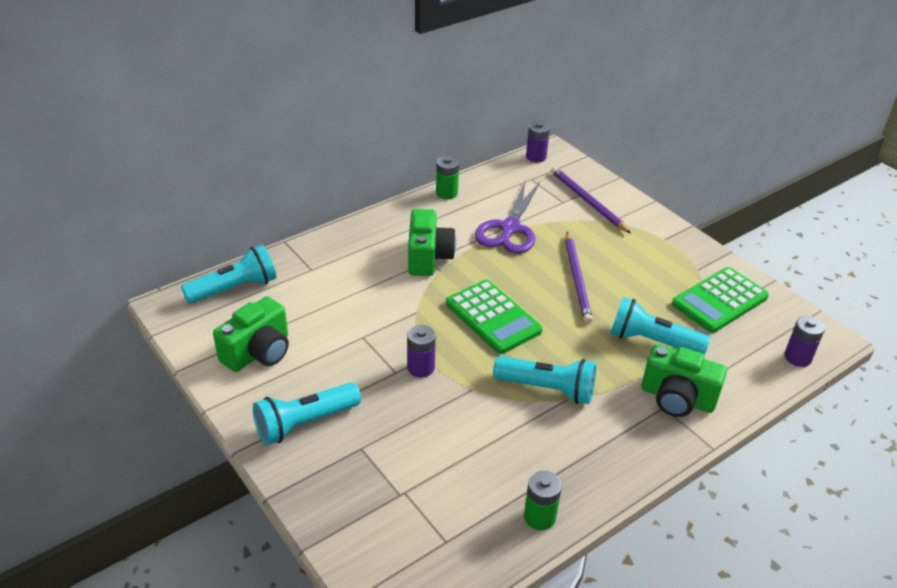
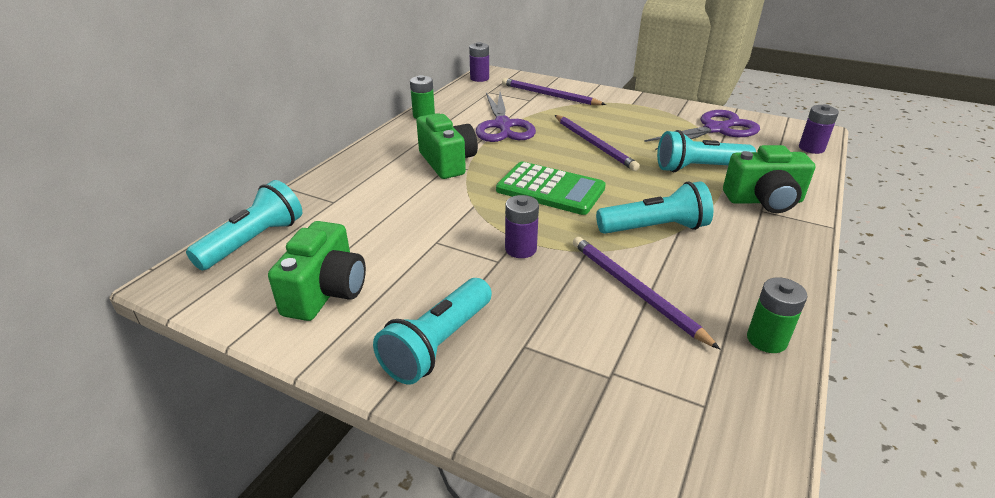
camera: 25 degrees left, 5 degrees down
green calculator [672,267,769,333] -> purple scissors [644,110,760,150]
none -> purple pencil [573,237,720,349]

